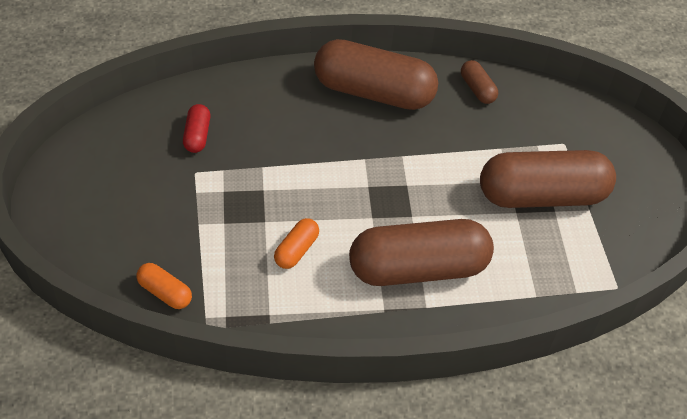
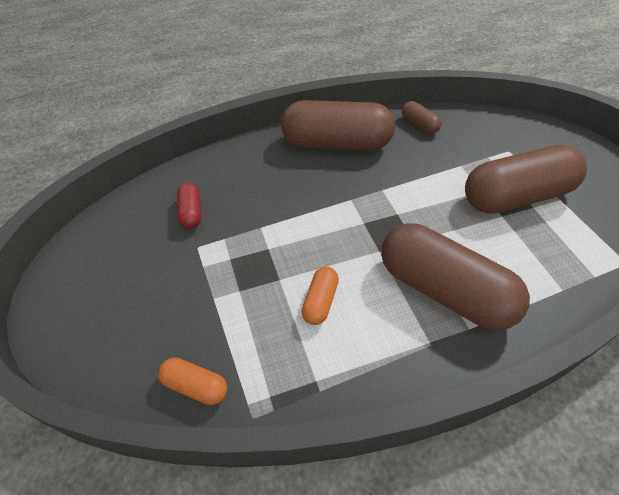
camera: 10 degrees left, 0 degrees up
brown capsule [349,219,494,286] -> brown capsule turned 60 degrees clockwise [381,223,530,330]

